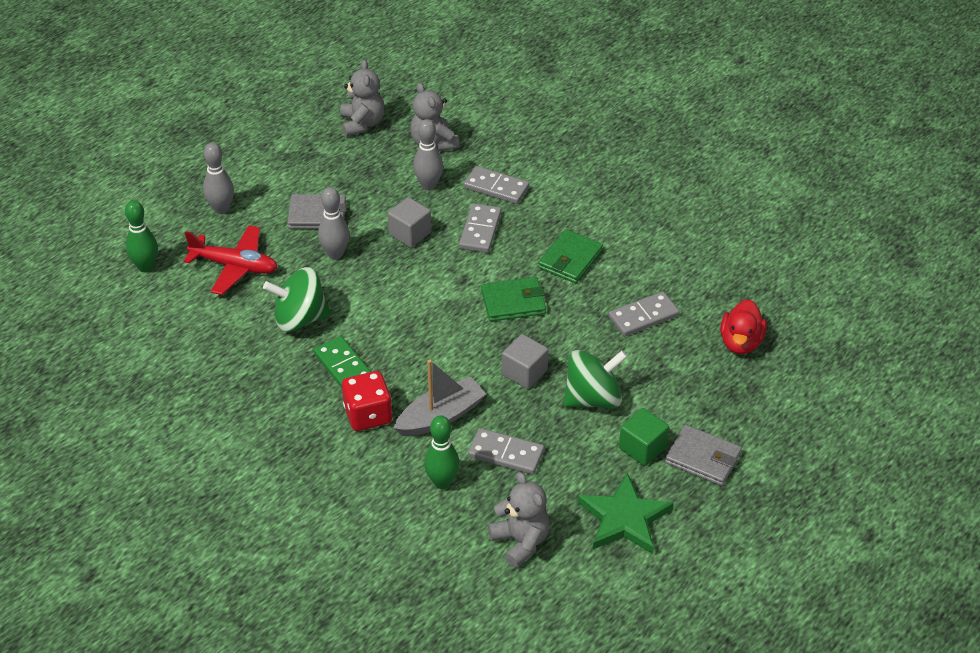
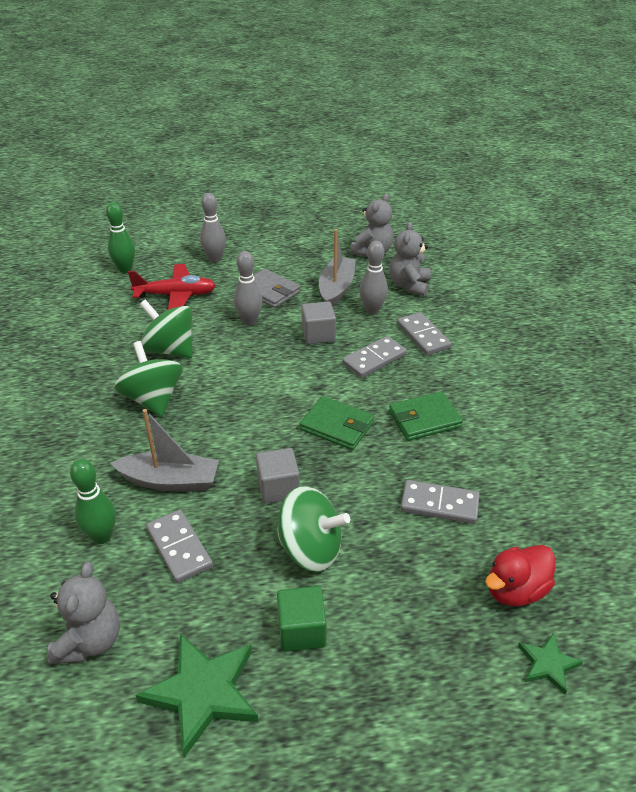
camera: 40 degrees right, 5 degrees down
red plane [184,225,278,295] -> red plane turned 60 degrees counterclockwise [128,264,216,310]
green domino [314,336,371,388] -> green spinning top [114,341,183,417]
red dice [342,371,392,431] -> none
grey wallet [665,425,742,486] -> none
none -> grey boat [319,229,356,307]
none -> green star [518,633,583,694]

